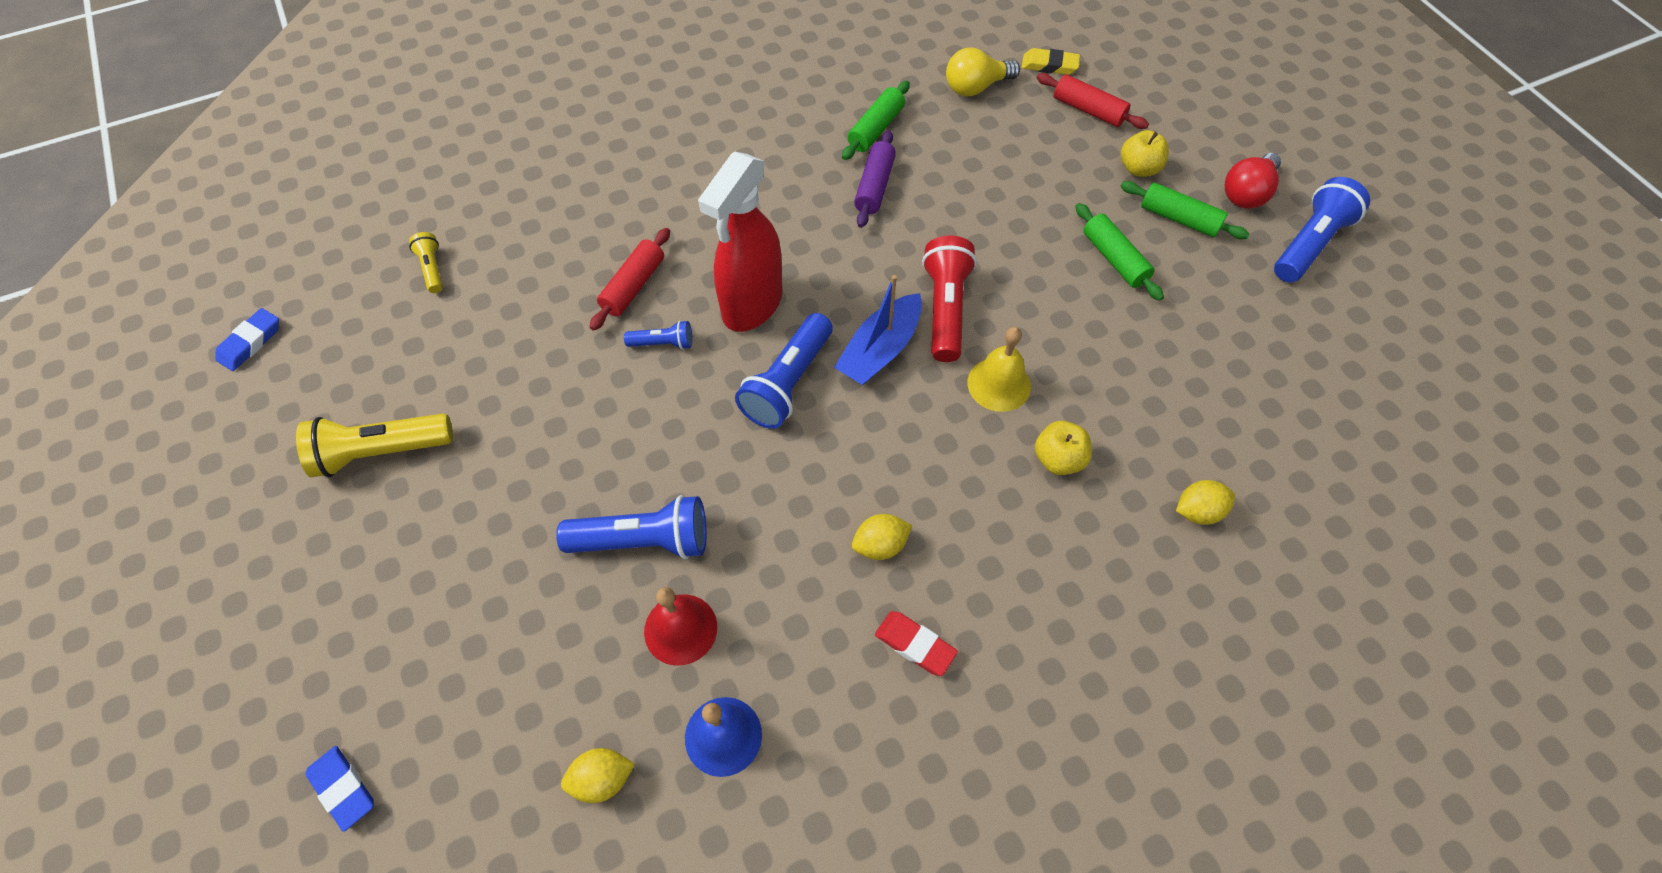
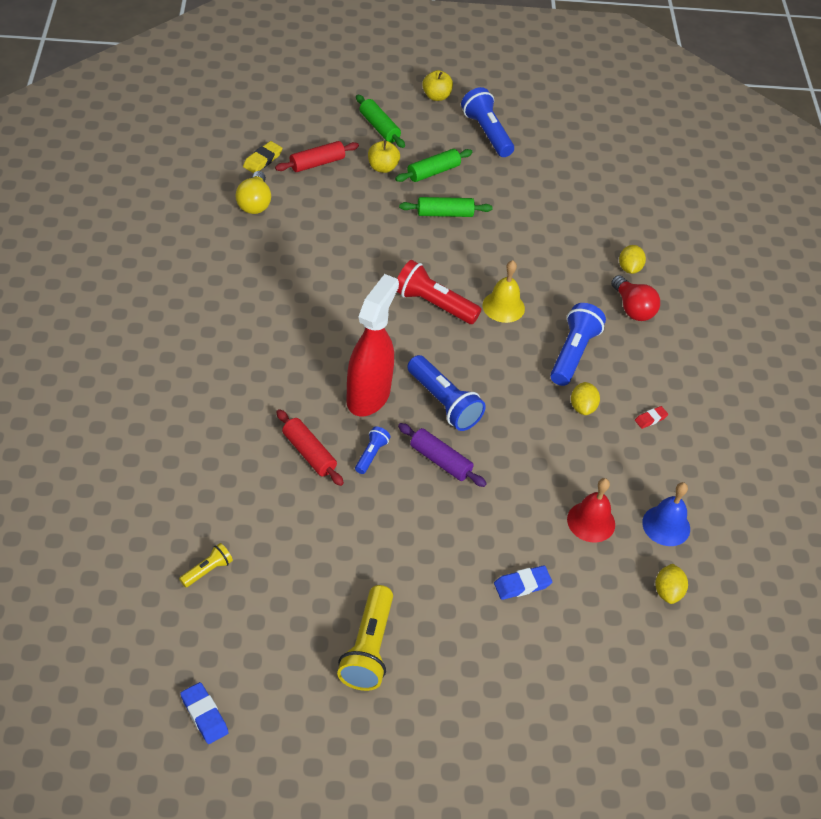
camera: 70 degrees left, 10 degrees down
blue eraser [306,746,374,832] -> blue eraser moved to [494,565,552,600]
yellow flashlight [409,232,443,293] -> yellow flashlight turned 135 degrees clockwise [179,543,233,588]
blue flashlight [556,495,706,559] -> blue flashlight moved to [550,303,606,386]
red spray bottle [698,152,783,332] -> red spray bottle turned 120 degrees counterclockwise [346,274,399,416]
blue boat [834,275,922,385] -> none
green rolling pin [842,81,910,160] -> green rolling pin moved to [356,94,405,148]
purple rolling pin [854,130,896,228] -> purple rolling pin moved to [398,423,487,487]
red eraser [875,611,958,676] -> red eraser [635,406,668,429], size x0.66
yellow apple [1035,421,1092,475] -> yellow apple moved to [423,70,453,101]
red light bulb [1225,153,1281,209] -> red light bulb moved to [611,275,660,321]

